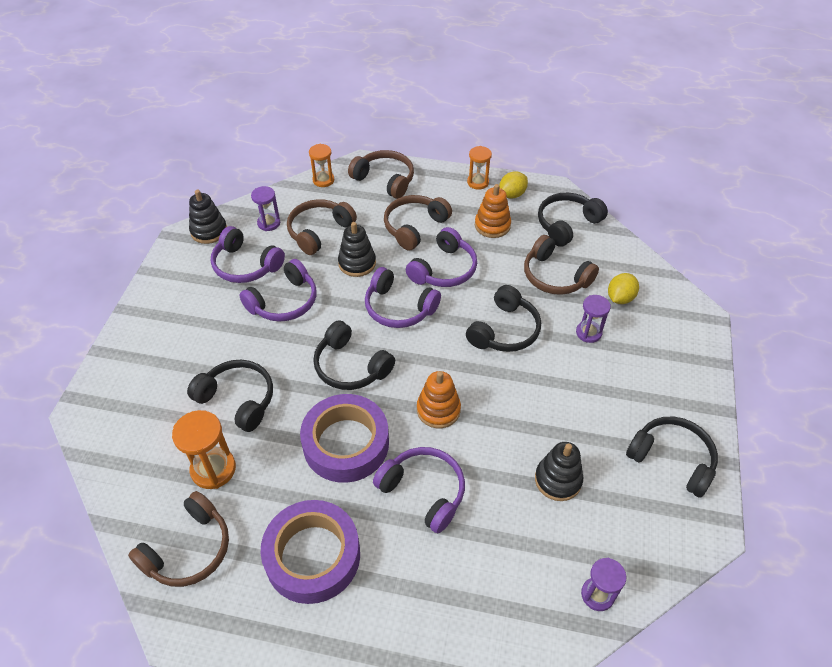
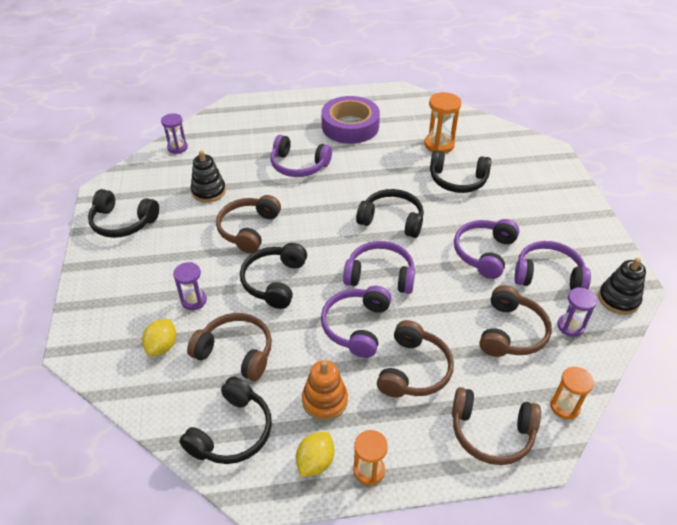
camera: 160 degrees right, 5 degrees down
brown headphones [128,491,229,587] -> brown headphones moved to [216,195,281,253]
purple tape [300,394,389,483] -> none
black stacking toy [338,222,376,277] -> none
orange stacking toy [417,371,461,428] -> none

